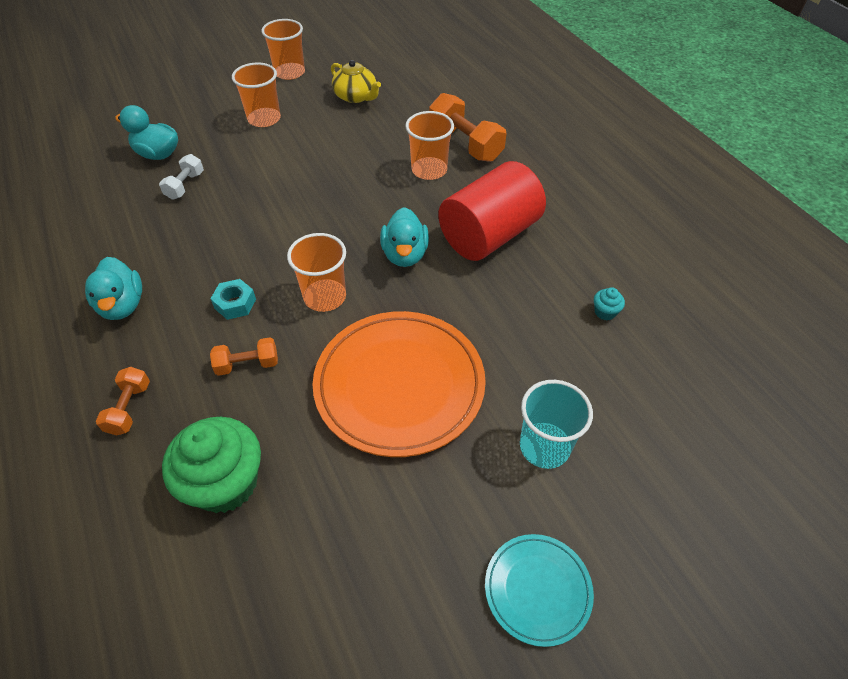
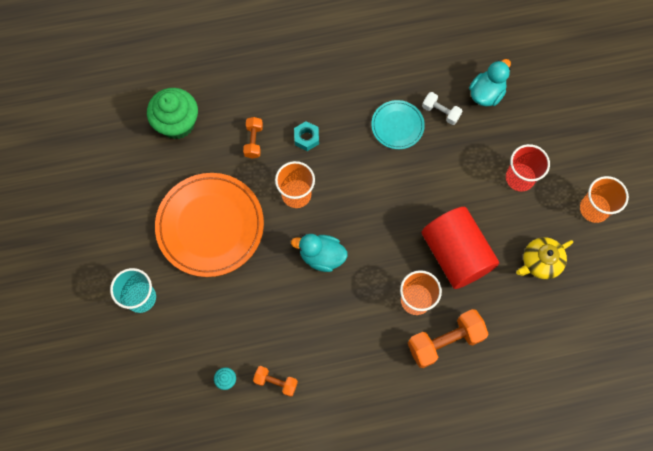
camera: 105 degrees right, 20 degrees up
turquoise duck [85,257,142,320] -> none
orange dumbbell [96,367,150,436] -> orange dumbbell moved to [253,366,298,397]
orange cup [232,63,281,127] -> red cup [506,144,550,192]
red cylinder [438,161,546,261] -> red cylinder moved to [422,207,499,289]
turquoise plate [485,534,594,647] -> turquoise plate moved to [371,100,425,149]

